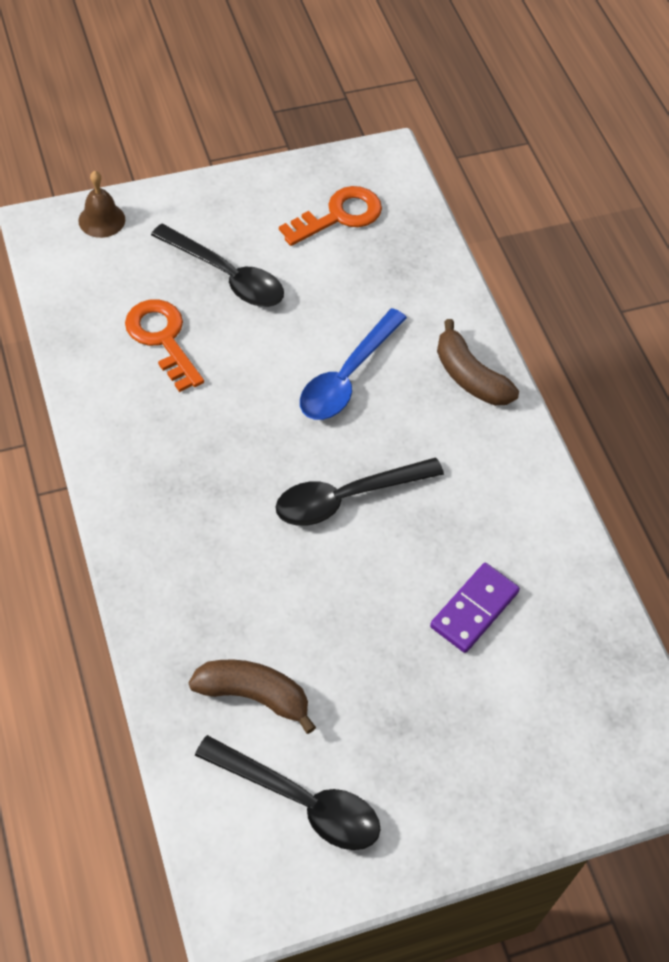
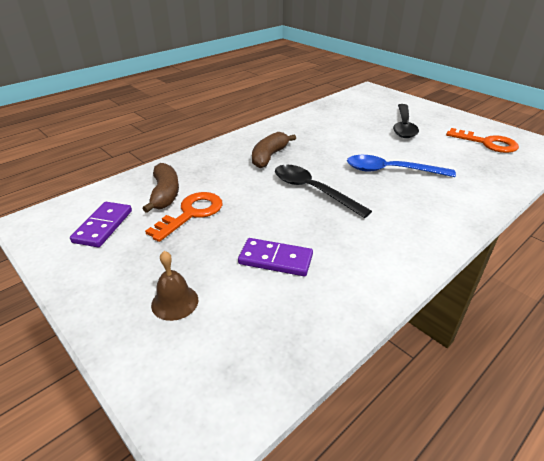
camera: 70 degrees right, 20 degrees down
brown bell [78,171,125,238] -> brown bell moved to [151,251,198,321]
orange key [125,299,204,392] -> orange key moved to [145,192,223,242]
black spoon [195,735,381,850] -> purple domino [70,202,132,247]
brown banana [437,319,519,406] -> brown banana moved to [252,132,296,168]

